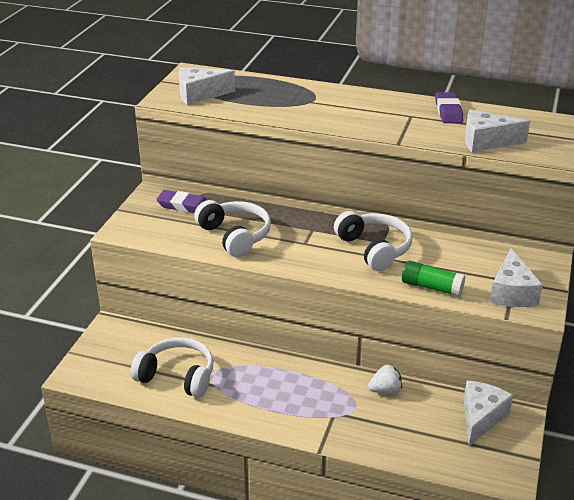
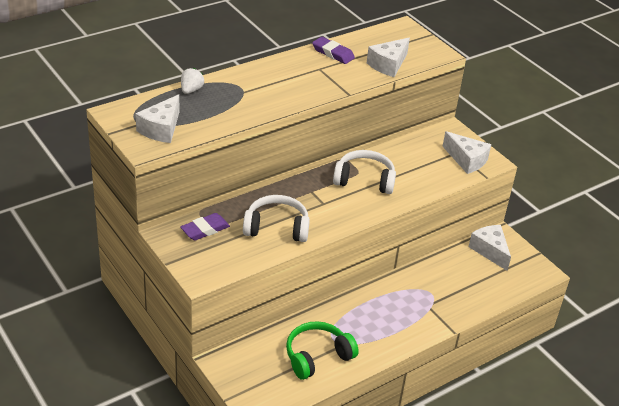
camera: 55 degrees left, 5 degrees up
white headphones [130,337,213,398] -> green headphones [286,321,359,380]
white strawberry [368,364,402,394] -> white strawberry moved to [181,68,204,94]
green glue stick [402,261,465,297] -> none

